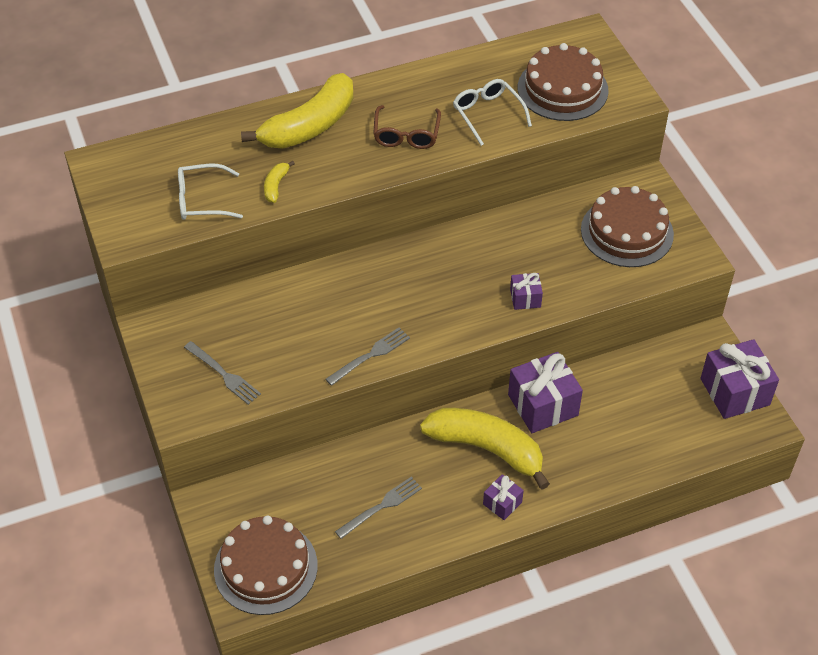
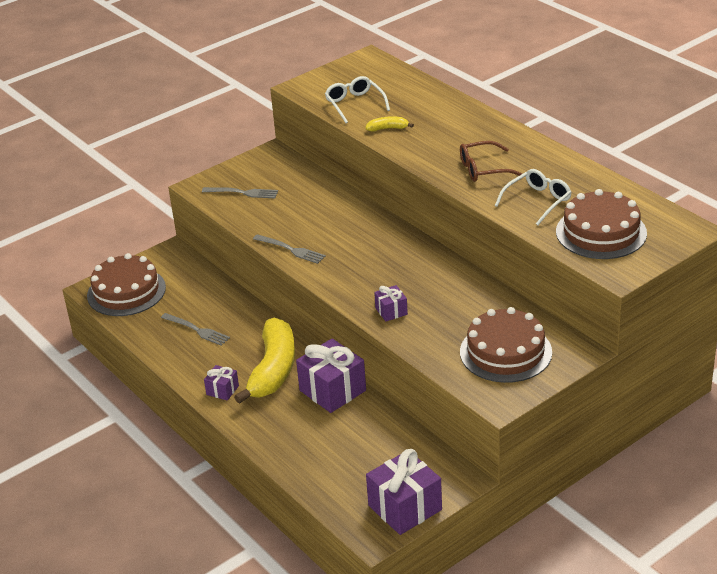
camera: 75 degrees right, 15 degrees down
grey fork [184,341,261,405] -> grey fork turned 105 degrees counterclockwise [202,187,278,198]
yellow banana [241,73,354,149] -> none

